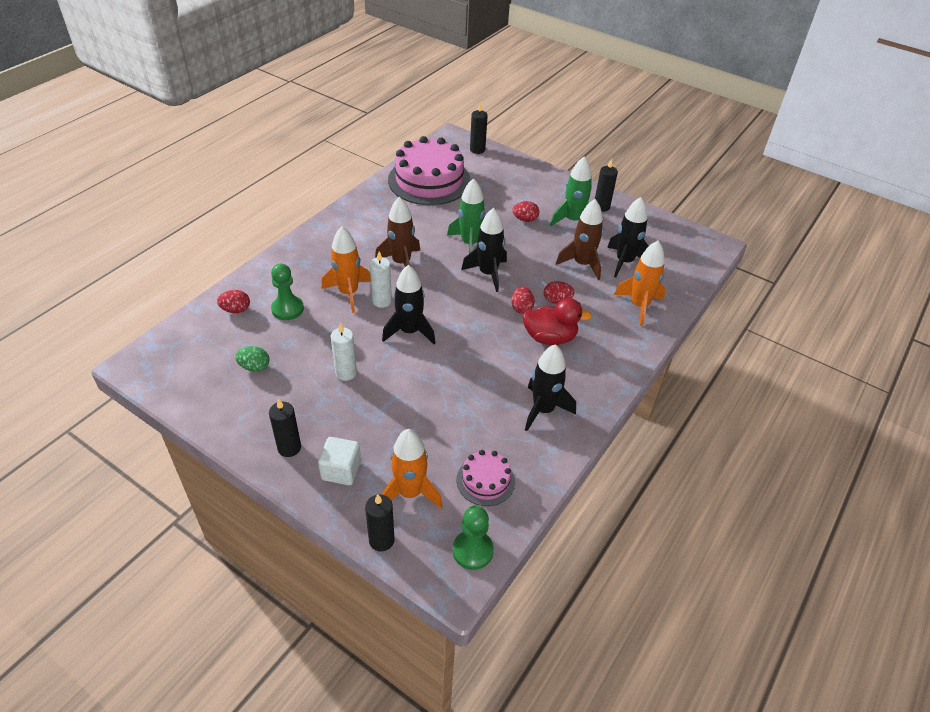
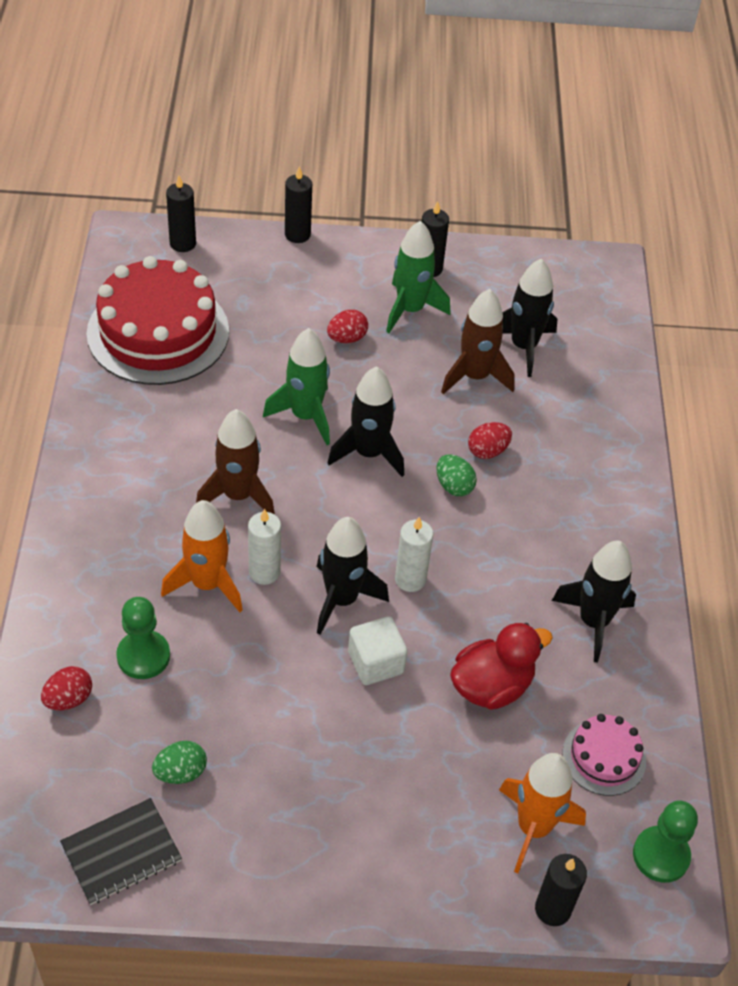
camera: 35 degrees left, 5 degrees up
black candle [269,398,301,457] -> black candle moved to [285,166,312,243]
white cube [318,437,361,485] -> white cube moved to [348,616,407,685]
white candle [331,323,357,381] -> white candle moved to [395,517,433,592]
pink cake [388,136,471,205] -> red cake [86,256,229,385]
red egg [511,286,535,314] -> green egg [436,454,477,496]
red duck [522,298,592,345] -> red duck moved to [450,623,553,710]
orange rocket [614,241,666,326] -> none
none -> black notebook [60,798,182,905]

